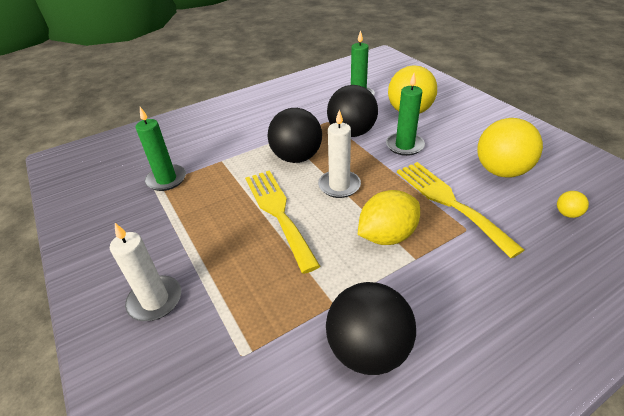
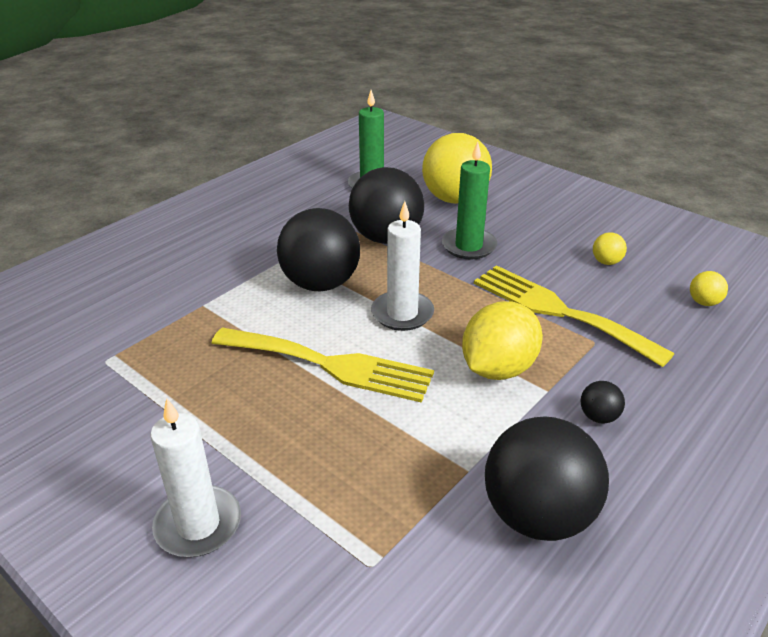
camera: 20 degrees left, 5 degrees down
green candle [136,107,186,191] -> none
yellow fork [245,170,320,274] -> yellow fork turned 150 degrees clockwise [211,327,434,403]
yellow ball [477,118,543,177] -> yellow ball [593,232,627,265], size x0.42
none -> black ball [581,381,625,424]

